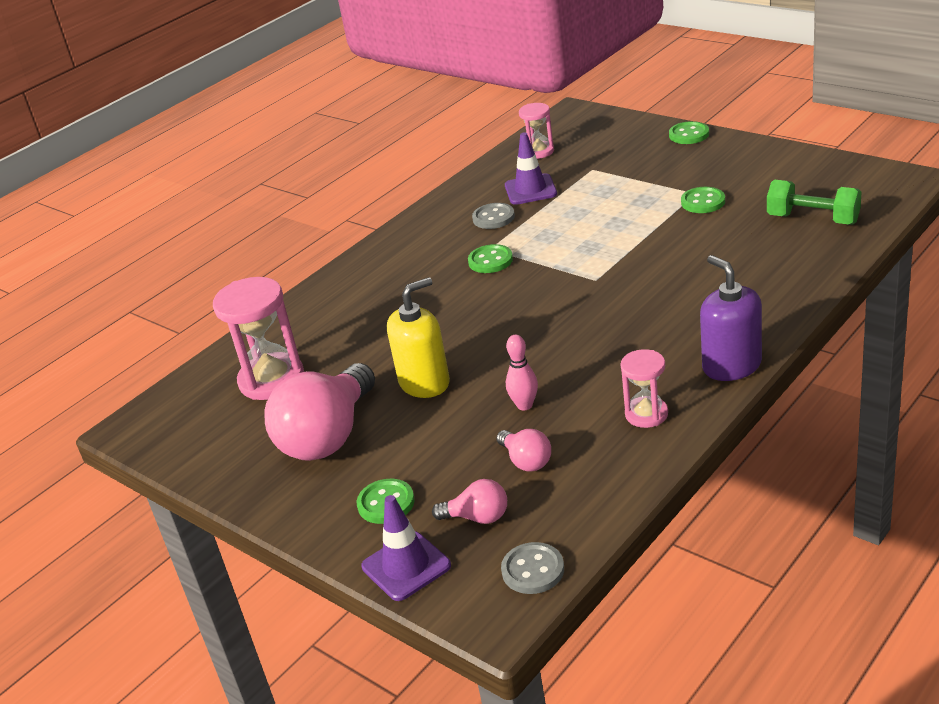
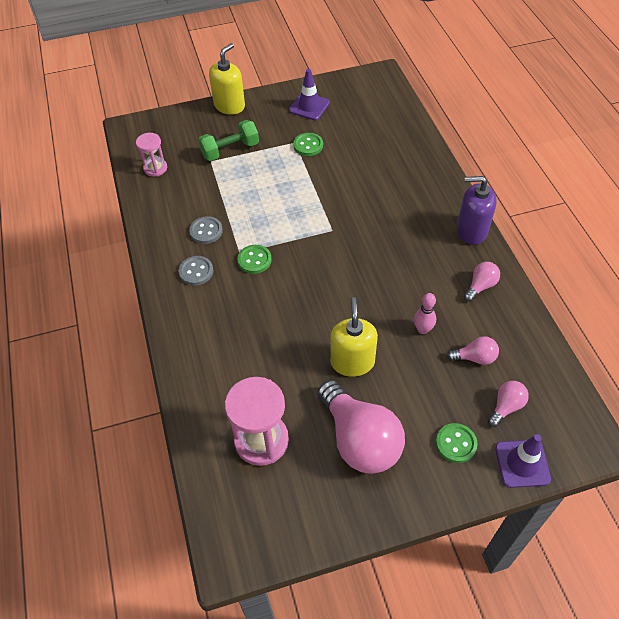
camera: 60 degrees left, 20 degrees up
grey button [501,542,564,594] -> grey button moved to [179,256,213,285]
purple traffic cone [505,132,557,205] -> purple traffic cone moved to [289,69,330,120]
pink hourglass [620,349,668,428] -> pink light bulb [464,262,500,302]
green button [669,121,709,144] -> yellow soap dispenser [209,43,245,115]
green dumbbell [767,180,861,225] -> green dumbbell moved to [198,120,259,161]

